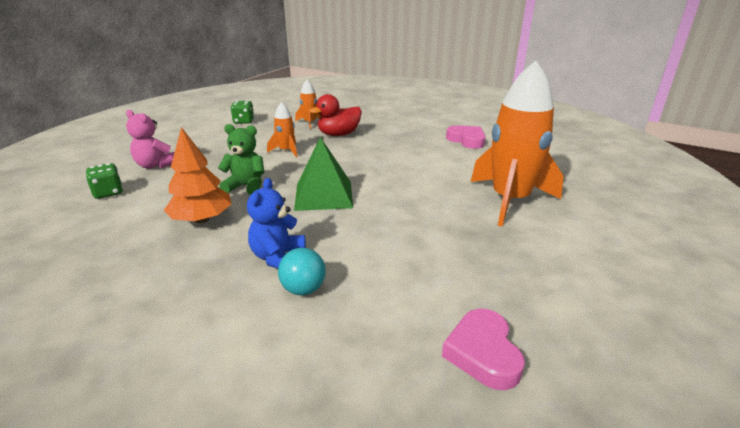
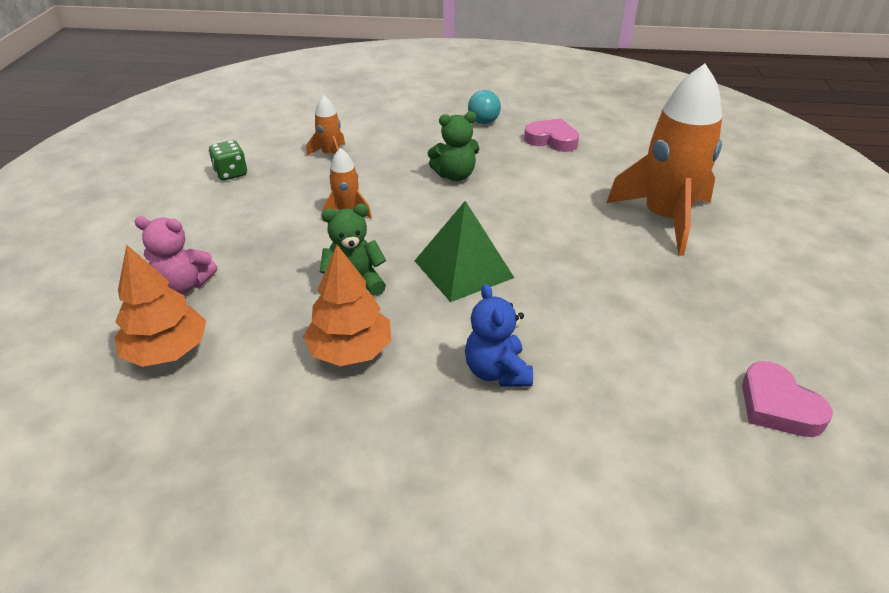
camera: 25 degrees left, 10 degrees up
green dice [86,163,123,199] -> orange tree [115,245,206,367]
turquoise ball [278,248,326,295] -> turquoise ball moved to [468,90,501,124]
red duck [309,94,362,136] -> none
none -> green teddy bear [427,111,480,181]

